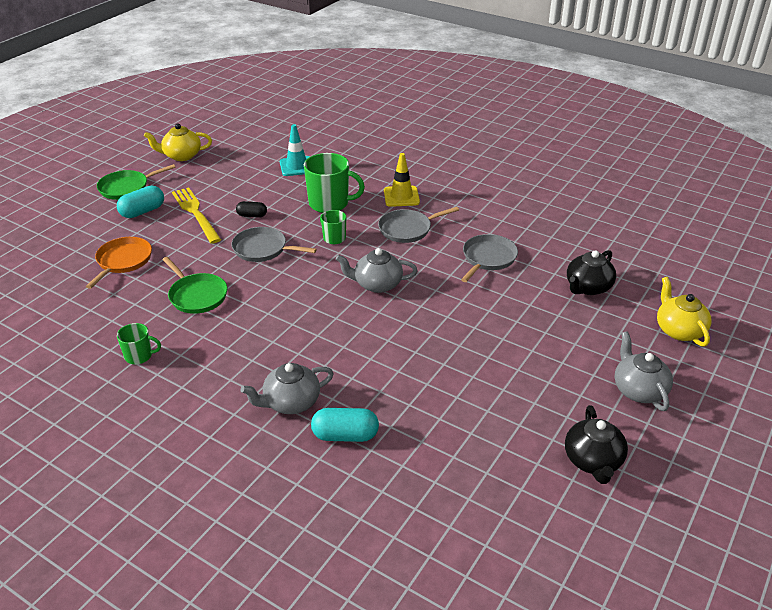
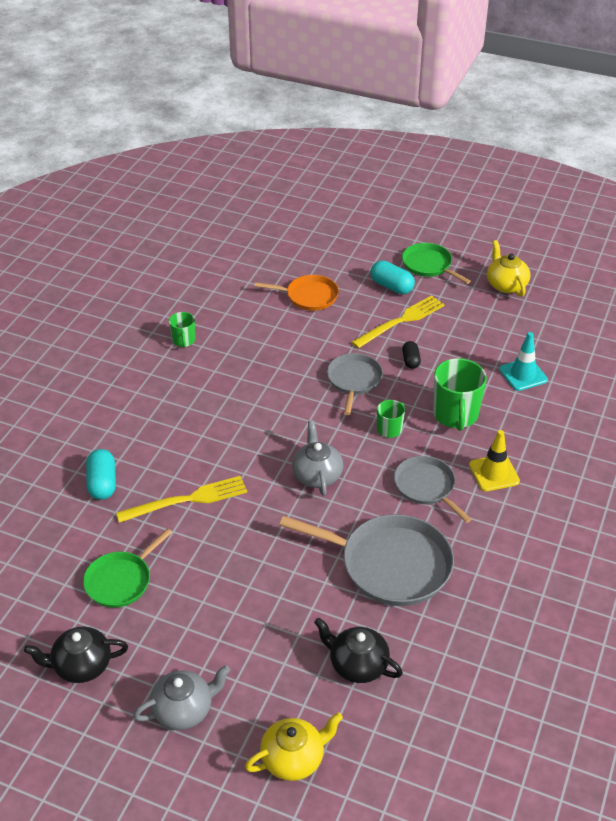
camera: 80 degrees right, 5 degrees up
green pan [162,257,227,314] -> green pan moved to [83,529,172,608]
grey teapot [241,363,334,414] -> none
grey pan [461,234,518,282] -> grey pan [279,514,454,606], size x1.68
none -> yellow fork [116,476,247,523]

